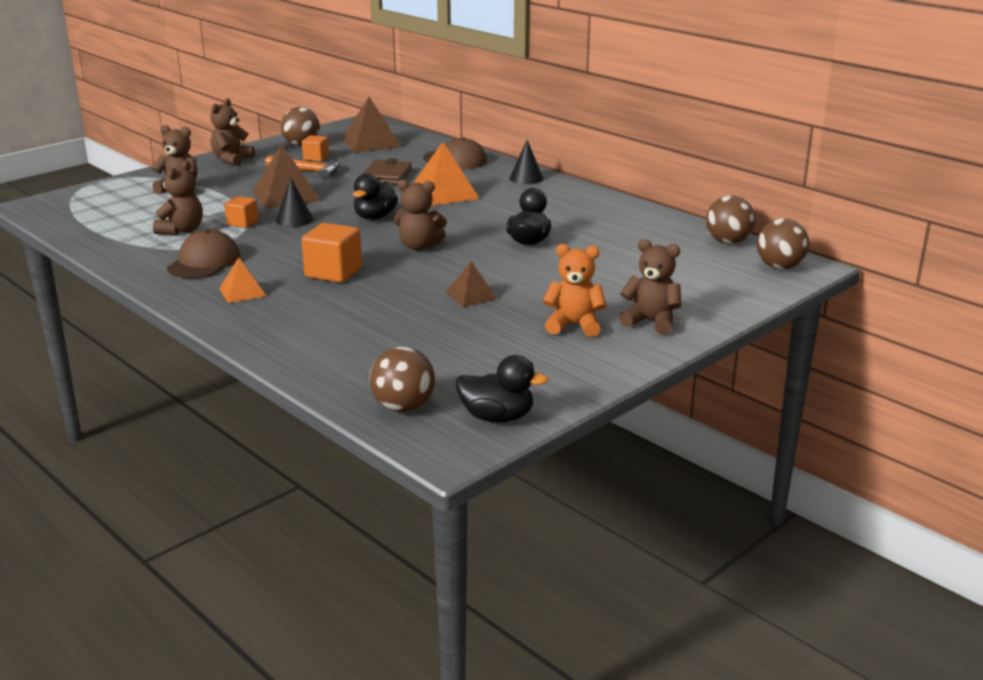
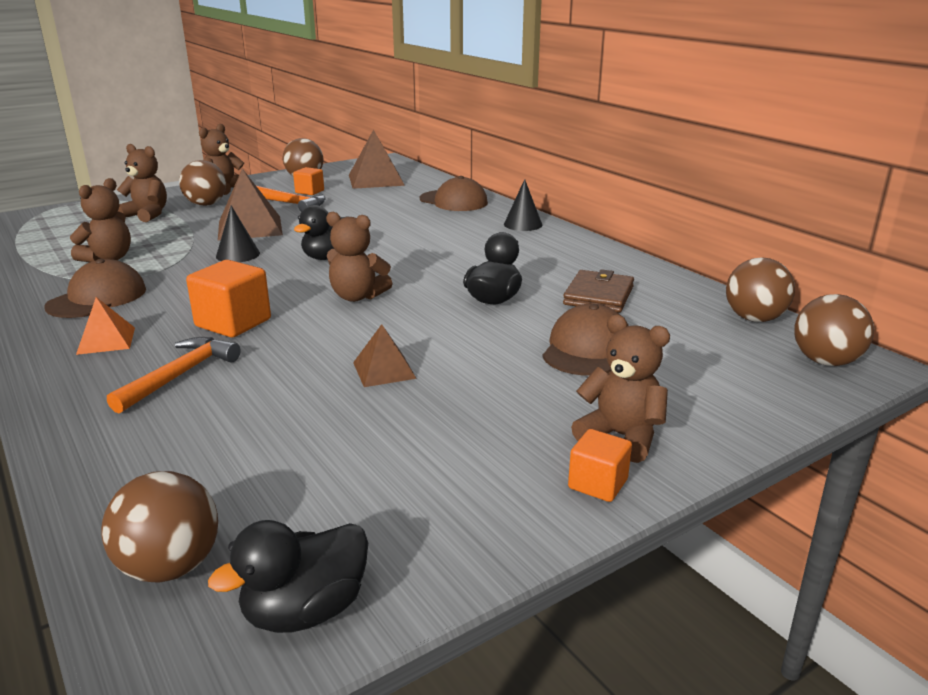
camera: 10 degrees right, 0 degrees up
orange cube [224,196,259,228] -> orange cube moved to [568,429,632,502]
brown wallet [361,158,412,185] -> brown wallet moved to [563,269,634,313]
orange pyramid [414,142,479,206] -> none
black duck [456,355,548,423] -> black duck turned 120 degrees clockwise [208,520,368,633]
orange teddy bear [543,244,606,337] -> none
none -> orange hammer [107,337,241,414]
none -> brown ball [179,160,226,206]
none -> brown cap [542,304,628,376]

